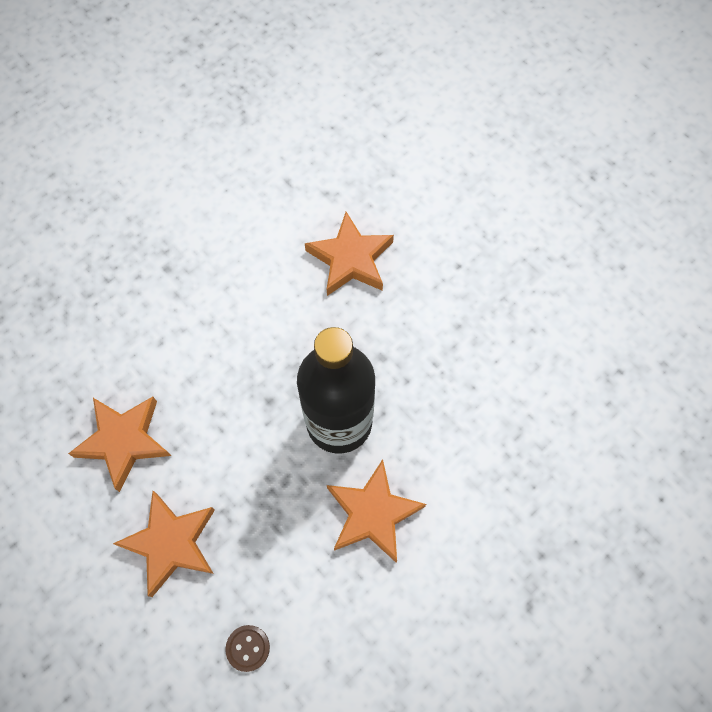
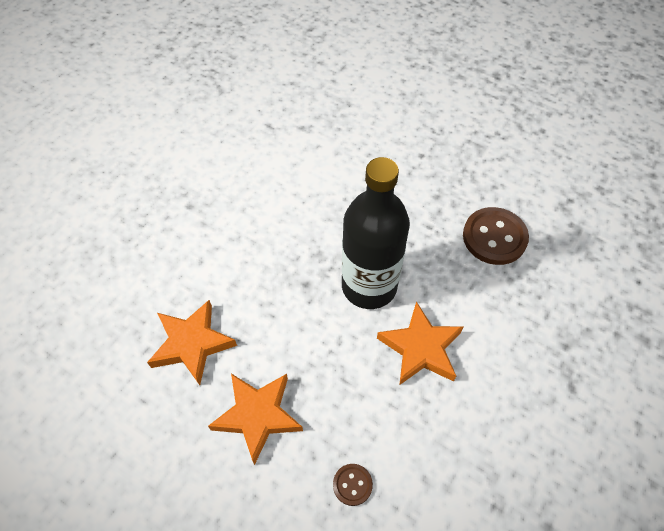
camera: 15 degrees left, 10 degrees down
orange star [305,212,394,296] -> none
none -> brown button [463,207,529,265]

